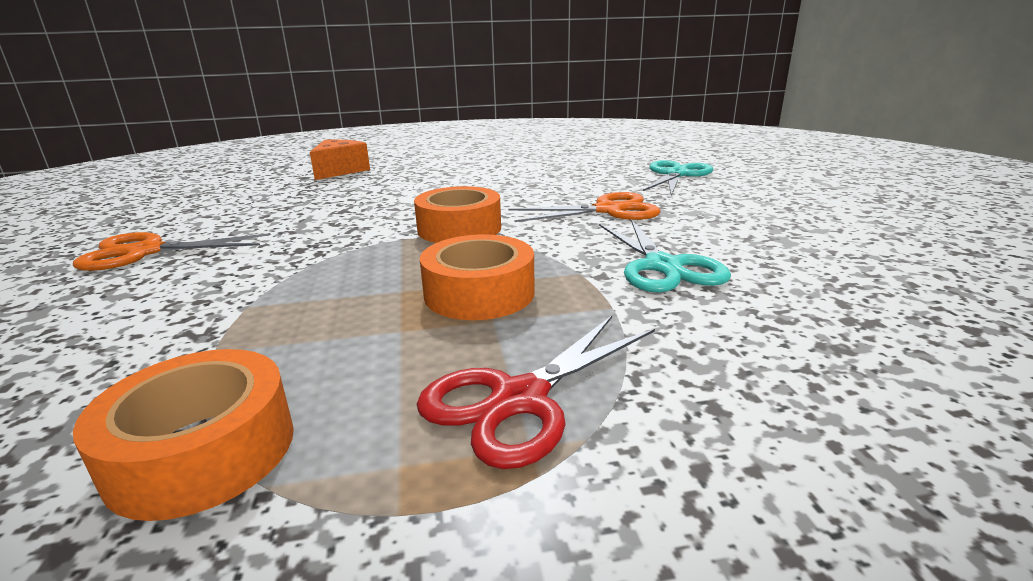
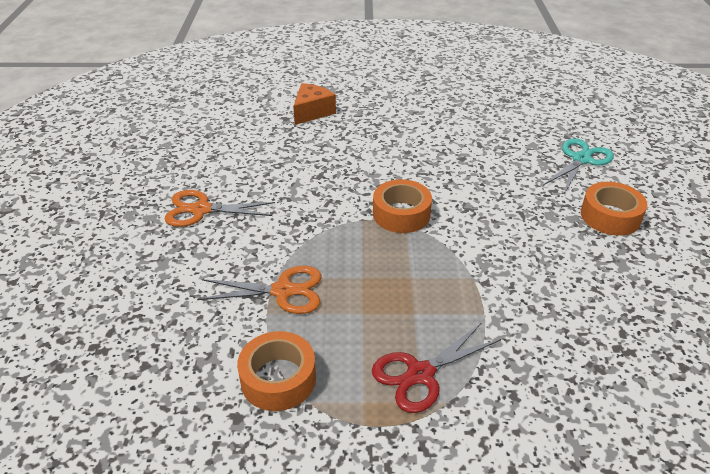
camera: 10 degrees right, 15 degrees up
orange tape [420,235,535,320] -> orange tape moved to [581,182,647,236]
orange scissors [509,192,661,222] -> orange scissors moved to [197,266,322,314]
turquoise scissors [599,219,731,292] -> none

